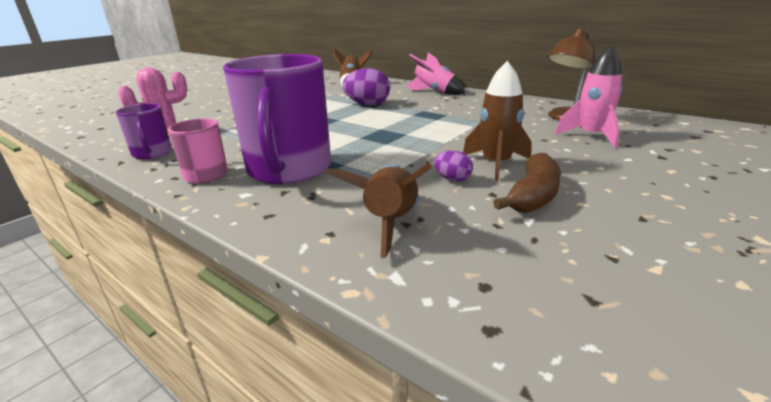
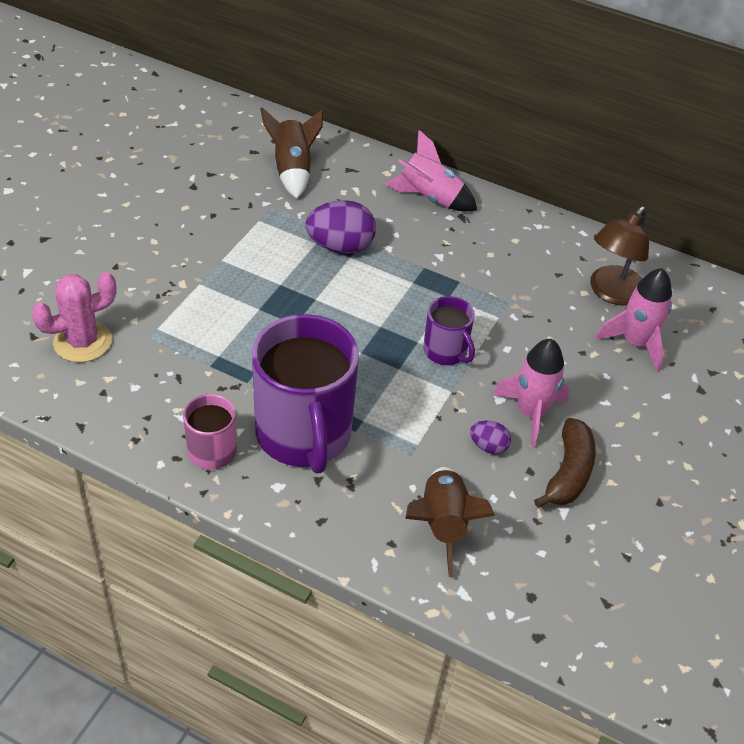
camera: 15 degrees left, 20 degrees up
purple mug [116,103,172,159] -> purple mug moved to [423,296,475,365]
brown rocket [463,61,532,181] -> pink rocket [493,339,569,448]

